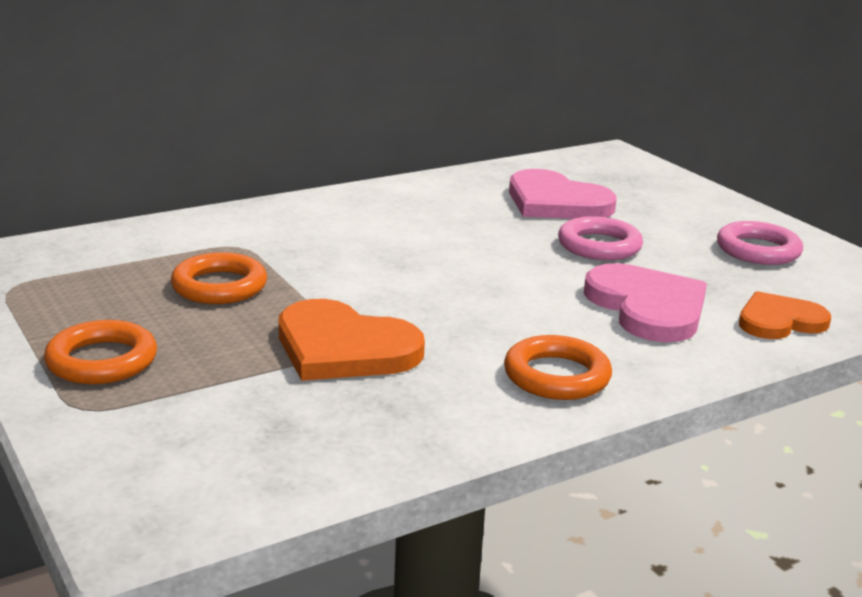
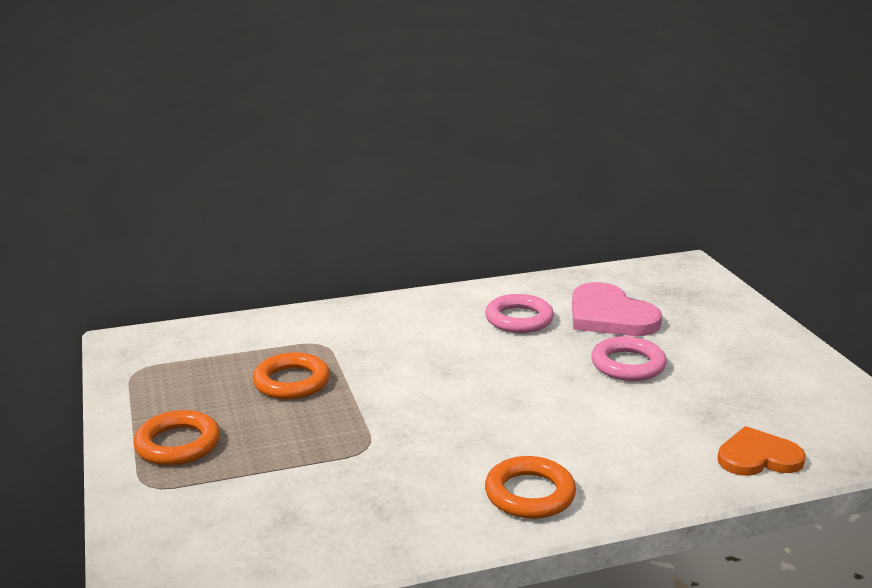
camera: 15 degrees right, 0 degrees up
orange heart [278,299,425,381] -> none
pink heart [584,263,707,342] -> none
pink ring [717,221,803,265] -> pink ring moved to [485,294,554,333]

